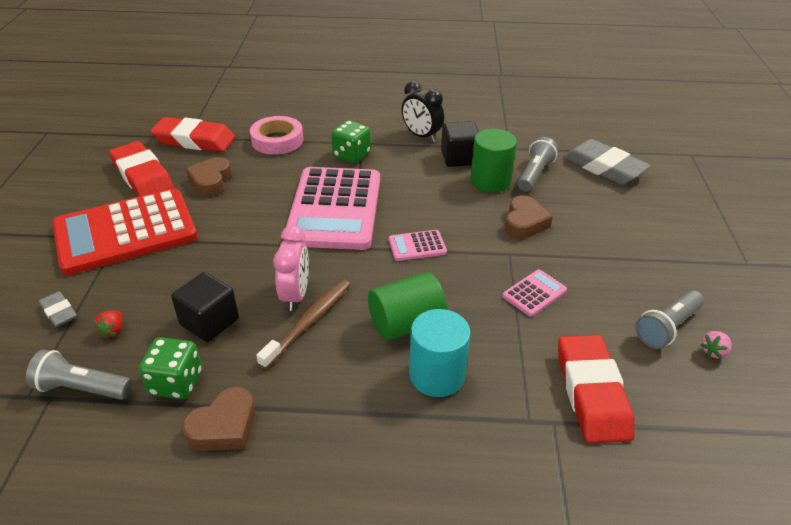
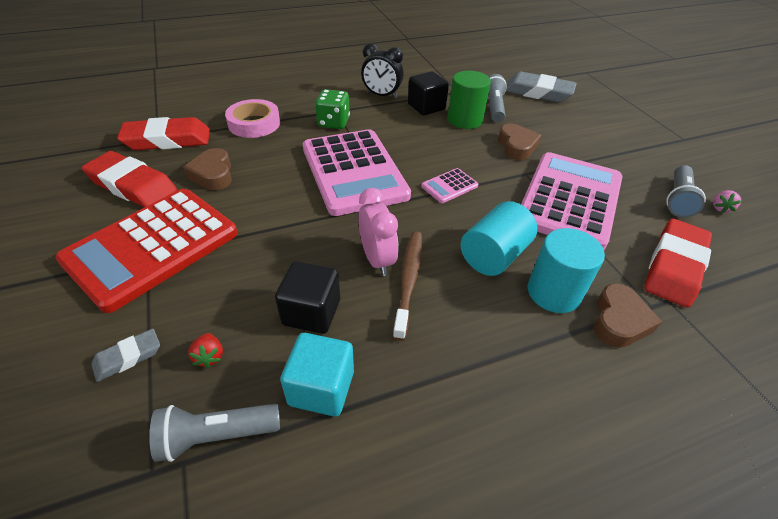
camera: 25 degrees left, 5 degrees up
grey eraser [39,291,77,327] -> grey eraser turned 60 degrees counterclockwise [91,329,160,382]
green dice [139,337,202,399] -> turquoise cube [280,333,354,417]
brown heart [182,387,255,451] -> brown heart moved to [594,283,662,348]
green cylinder [368,272,447,341] -> turquoise cylinder [461,201,537,276]
pink calculator [502,270,567,317] -> pink calculator [521,152,623,250], size x2.45
red eraser [558,335,634,444] -> red eraser turned 60 degrees clockwise [645,219,712,308]

